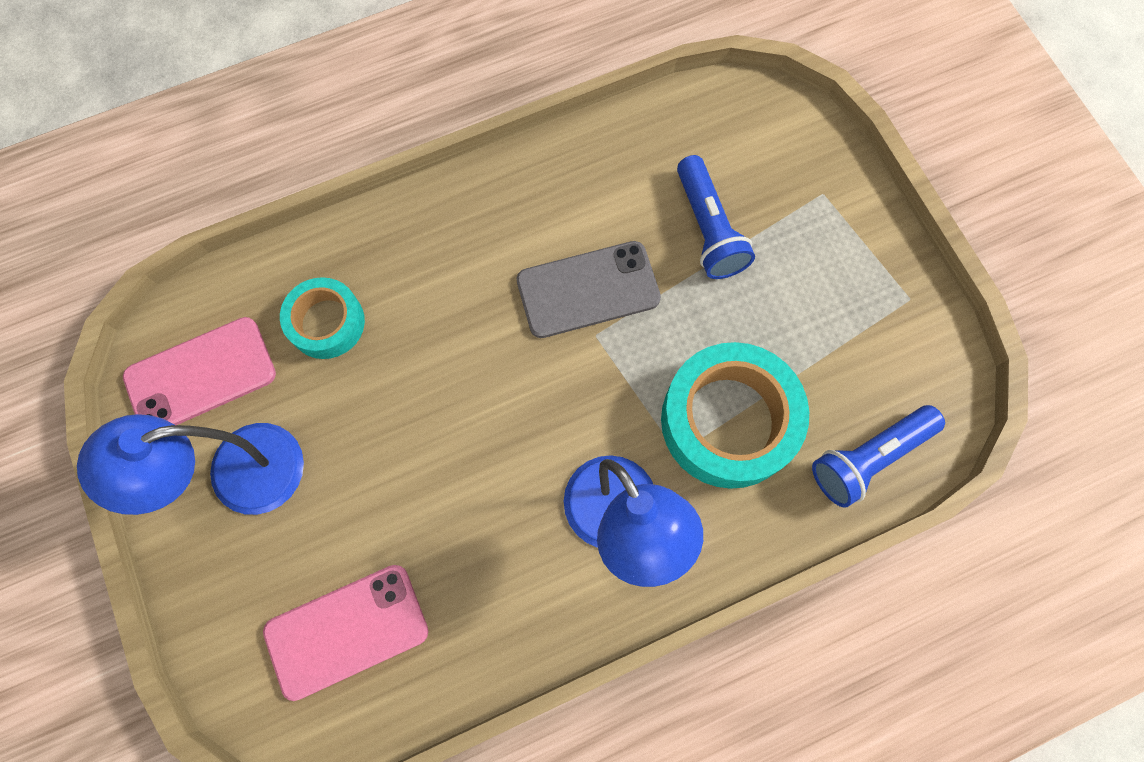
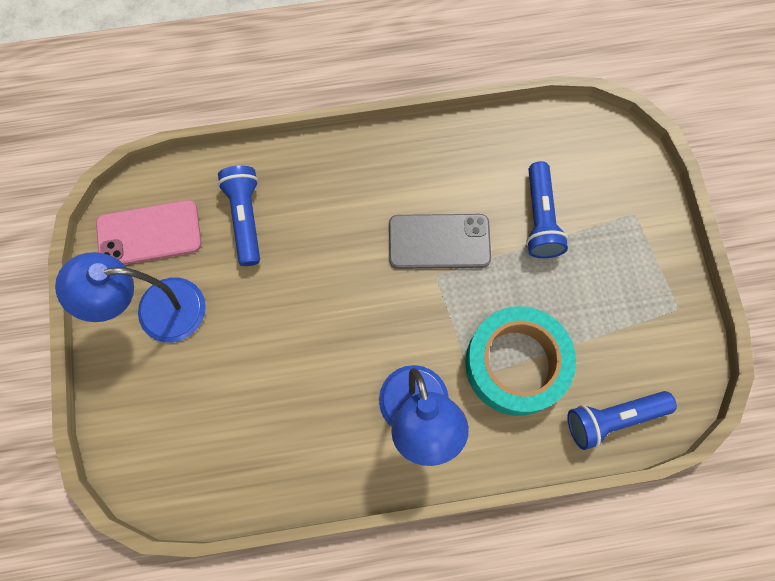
camera: 15 degrees right, 0 degrees up
pink phone [263,565,429,701] -> none
turquoise tape [280,277,365,359] -> blue flashlight [218,166,260,266]

